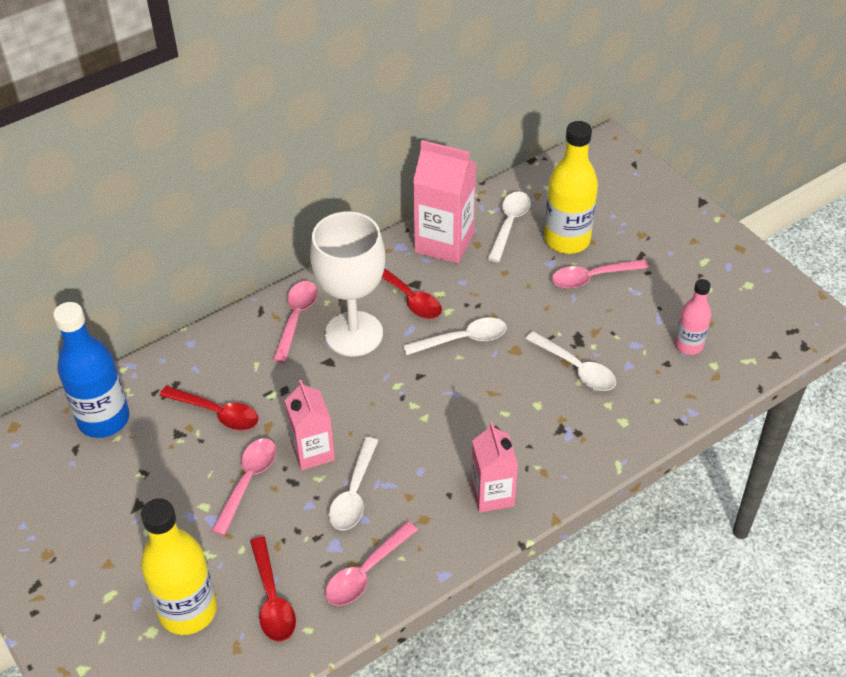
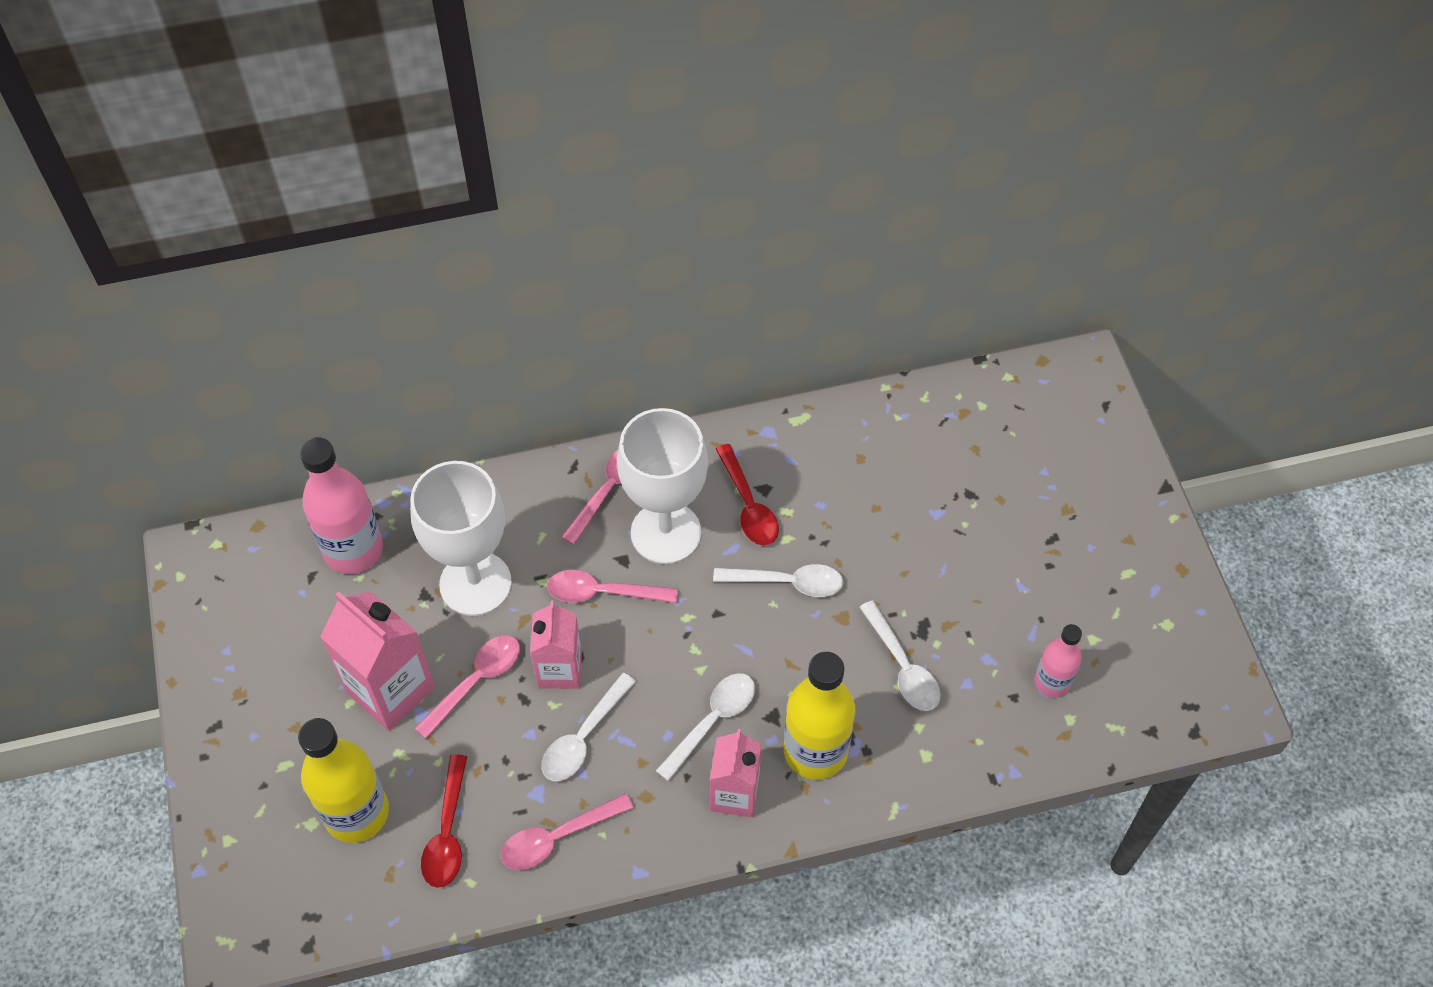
camera: 20 degrees right, 10 degrees up
blue bottle [53,302,129,438] -> pink bottle [300,437,383,574]
red spoon [160,386,259,430] -> white goblet [410,461,512,616]
pink carton [413,140,476,264] -> pink carton moved to [320,591,435,731]
white spoon [487,191,531,262] -> white spoon moved to [656,673,755,781]
yellow bottle [544,121,598,254] -> yellow bottle moved to [784,652,855,780]
pink spoon [552,259,649,289] -> pink spoon moved to [547,570,678,603]

